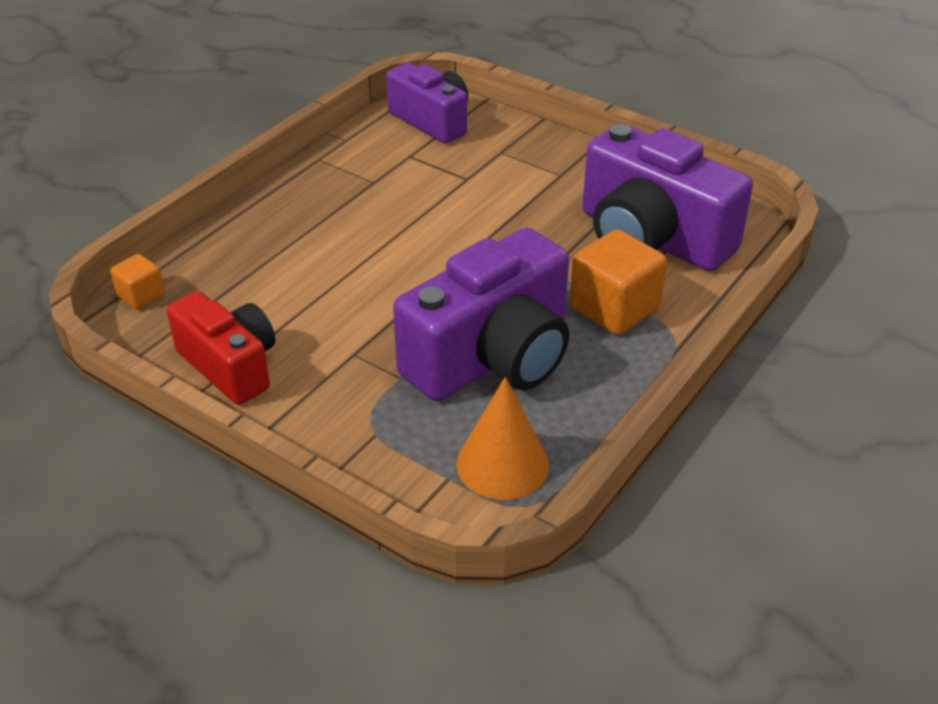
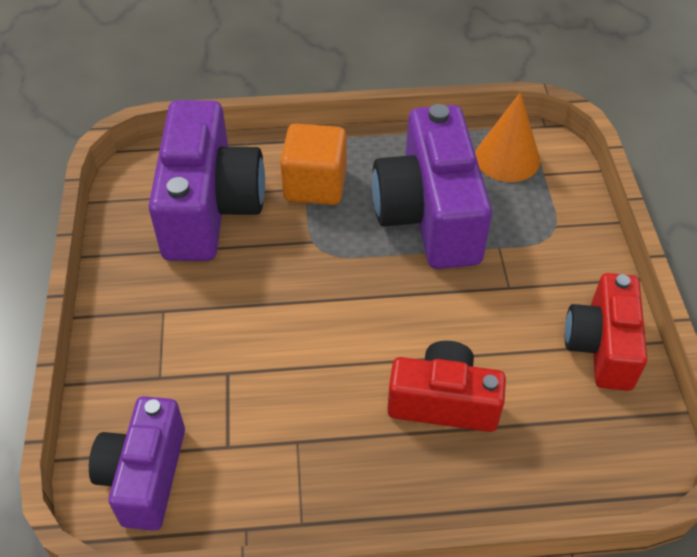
camera: 130 degrees left, 10 degrees up
orange cube [110,254,165,309] -> none
purple camera [393,228,569,402] -> purple camera turned 105 degrees counterclockwise [372,104,492,269]
none -> red camera [387,341,506,432]

